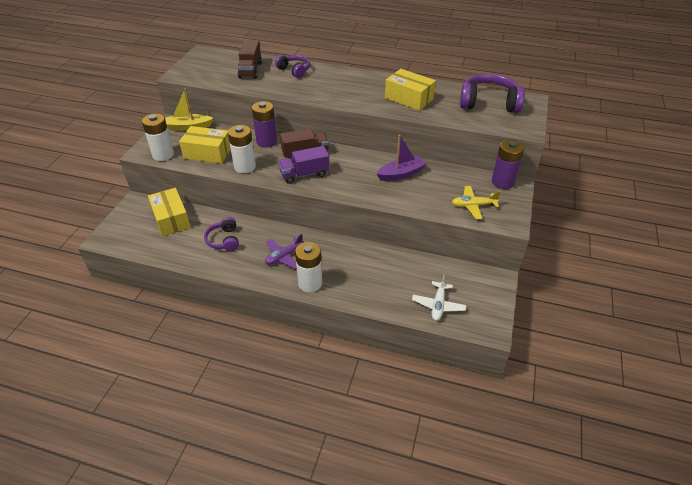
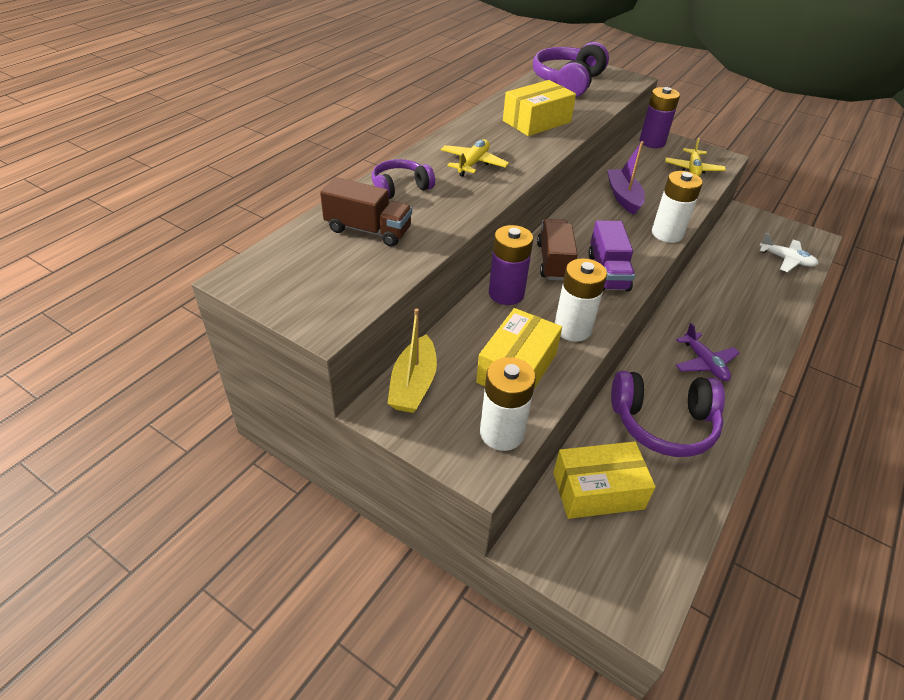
camera: 75 degrees left, 0 degrees up
purple headphones [204,217,239,251] -> purple headphones [611,371,725,457], size x1.70
white battery [295,242,322,292] -> white battery moved to [652,171,703,243]
none -> yellow plane [441,139,509,177]

